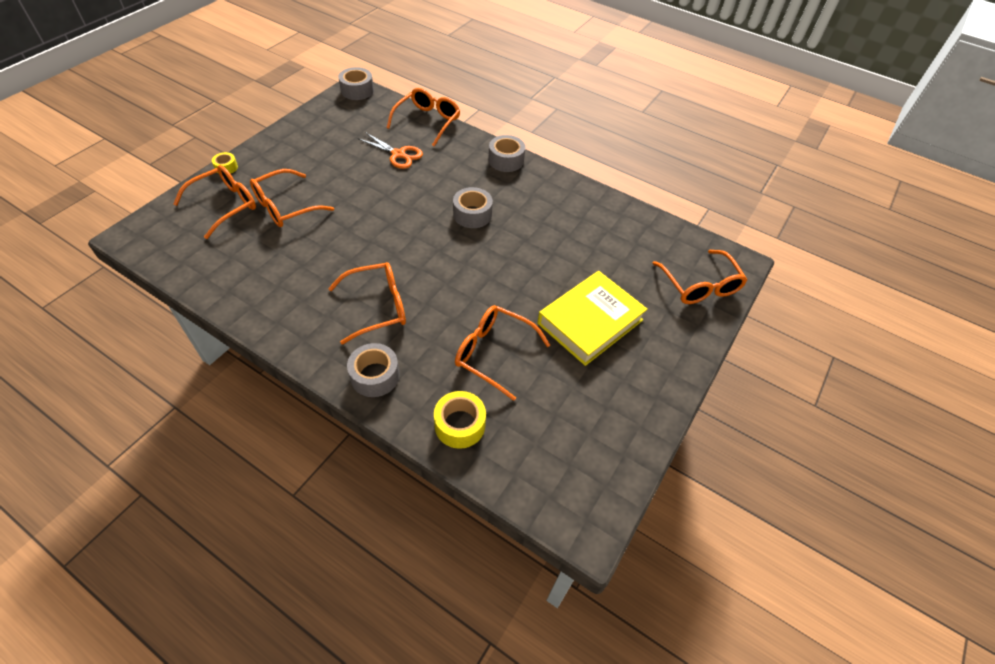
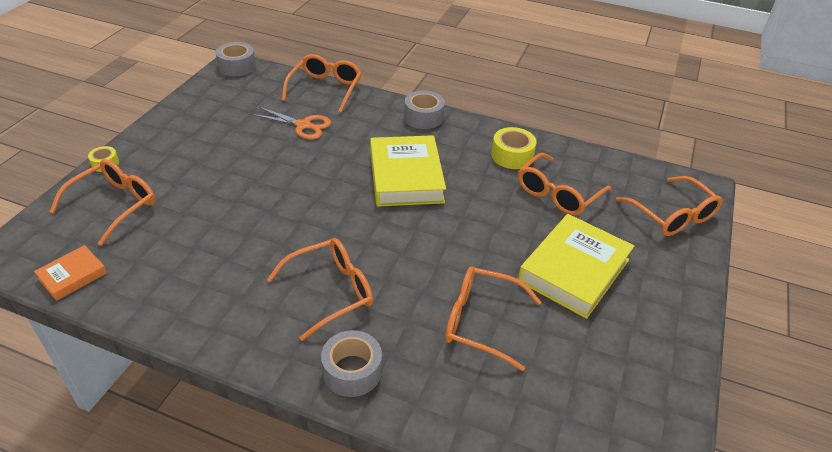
camera: 10 degrees left, 10 degrees down
orange glasses [250,169,334,227] -> orange glasses moved to [518,153,612,216]
yellow tape [434,391,486,449] -> yellow tape moved to [491,127,537,169]
grey tape [453,187,493,228] -> yellow book [370,135,446,207]
none -> orange book [34,245,107,301]

